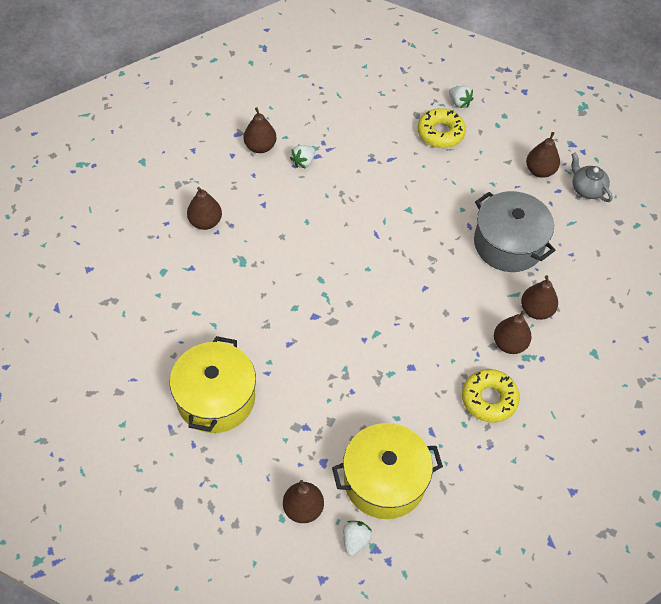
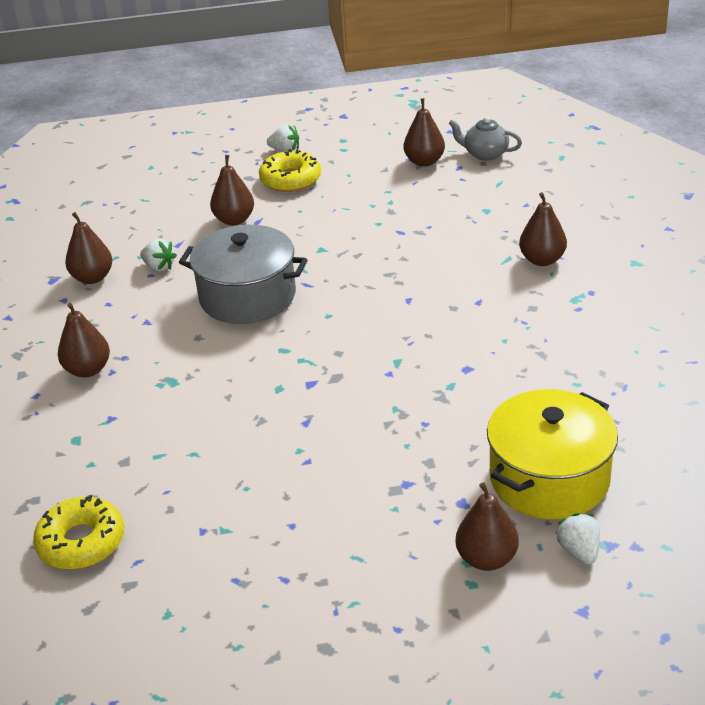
camera: 30 degrees left, 20 degrees down
yellow pot [170,336,256,433] -> none
white strawberry [290,145,315,169] -> white strawberry turned 60 degrees counterclockwise [140,239,177,271]
yellow donut [462,369,520,423] -> yellow donut moved to [33,495,124,569]
grey pot [474,191,555,272] -> grey pot moved to [179,225,308,324]
brown pear [494,310,532,354] -> brown pear moved to [210,155,254,225]

